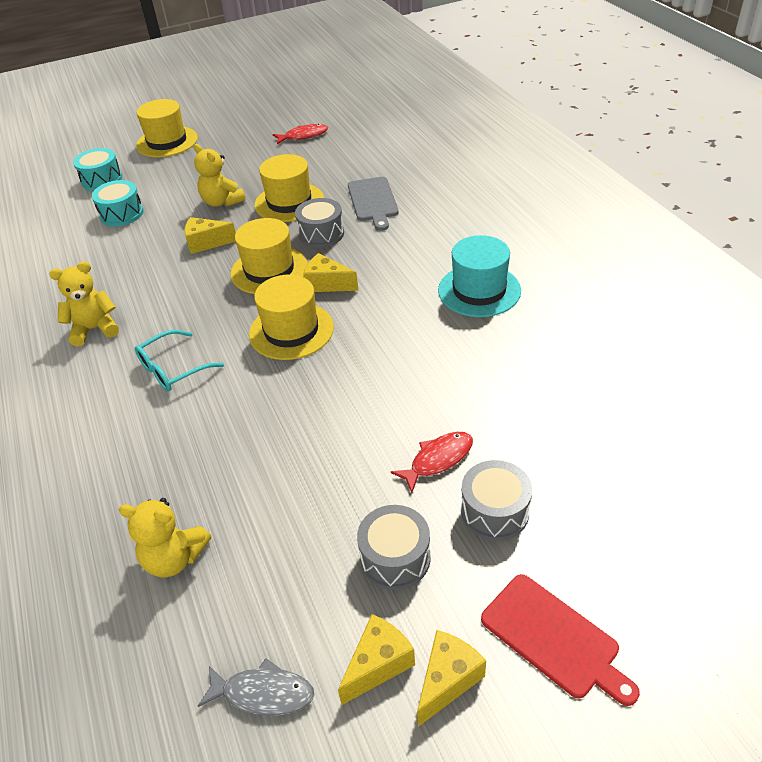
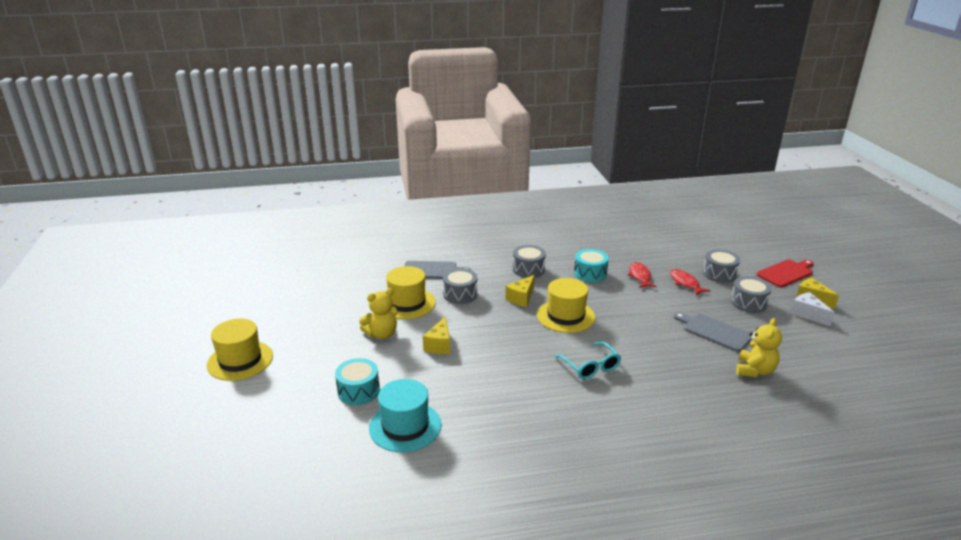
camera: 80 degrees left, 15 degrees down
yellow teddy bear [49,261,119,347] -> none
turquoise drum [73,148,122,191] -> turquoise drum moved to [574,249,609,282]
grey fish [198,658,314,715] -> none
yellow hat [230,218,308,294] -> none
red fish [273,124,328,144] -> red fish moved to [628,262,657,288]
yellow cheese [338,614,415,705] -> white cheese [791,292,834,326]
turquoise hat [438,235,521,317] -> turquoise hat moved to [369,379,441,452]
none -> grey drum [513,245,546,278]
none -> grey cutting board [673,312,752,352]

